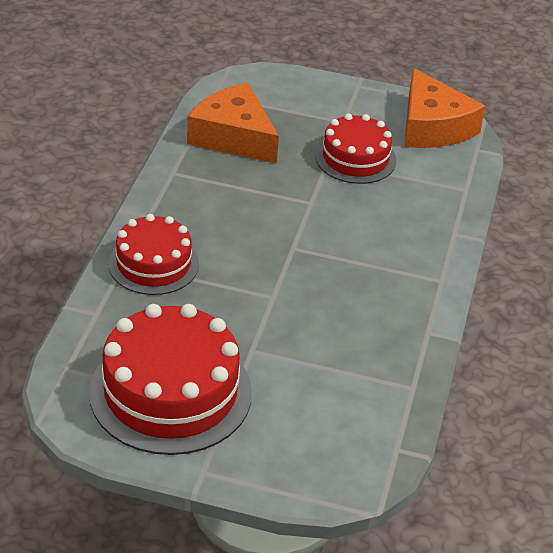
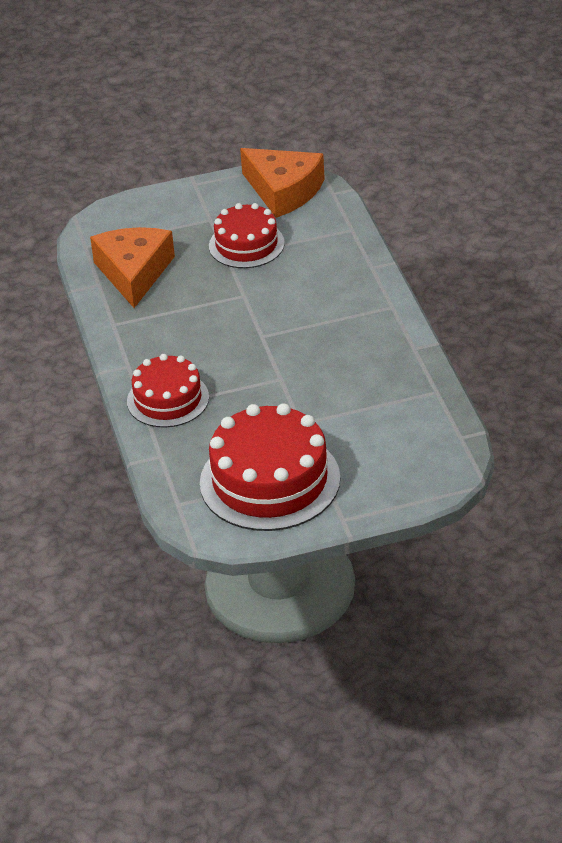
camera: 25 degrees left, 0 degrees up
orange cheese [187,83,279,164] -> orange cheese turned 75 degrees clockwise [90,227,175,308]

